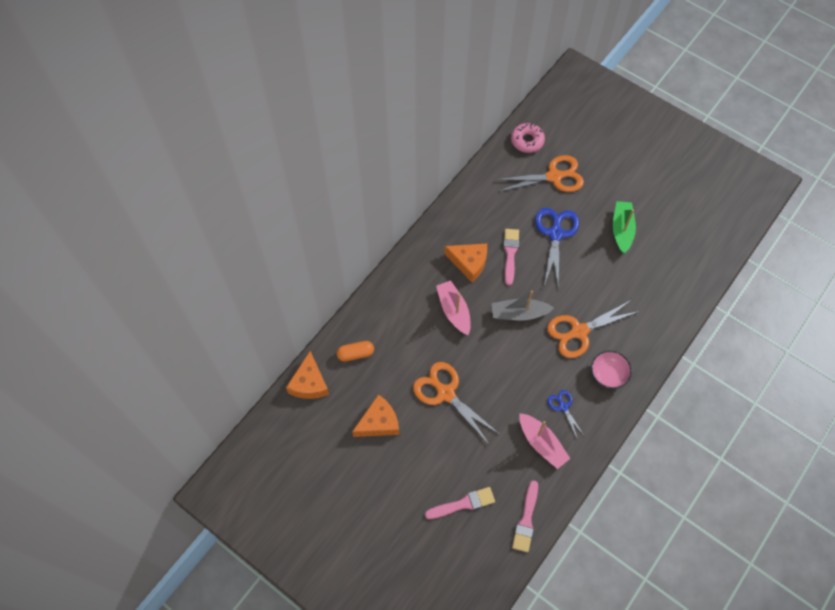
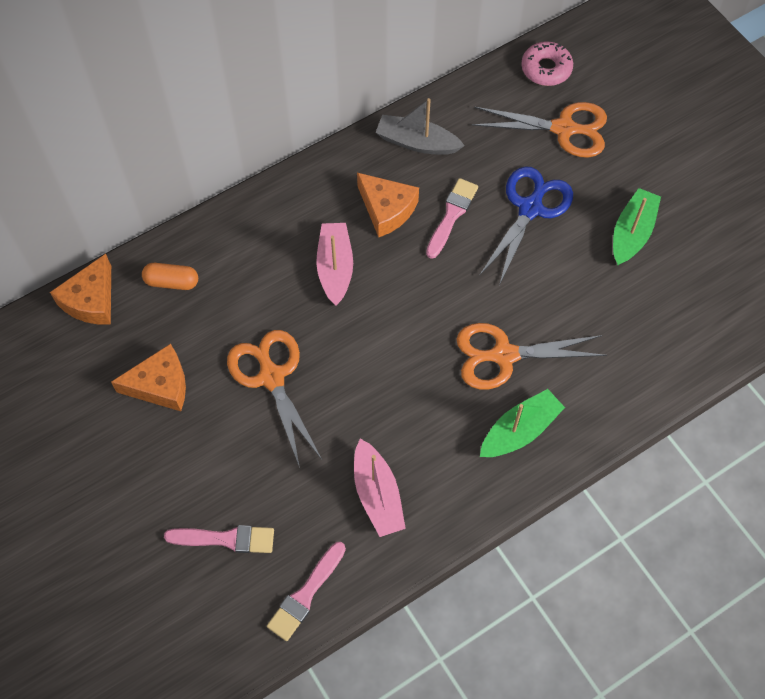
camera: 20 degrees right, 0 degrees up
grey boat [492,291,554,321] -> grey boat moved to [375,98,465,155]
blue scissors [548,390,584,437] -> none
pink bowl [591,351,632,389] -> green boat [480,389,565,457]

